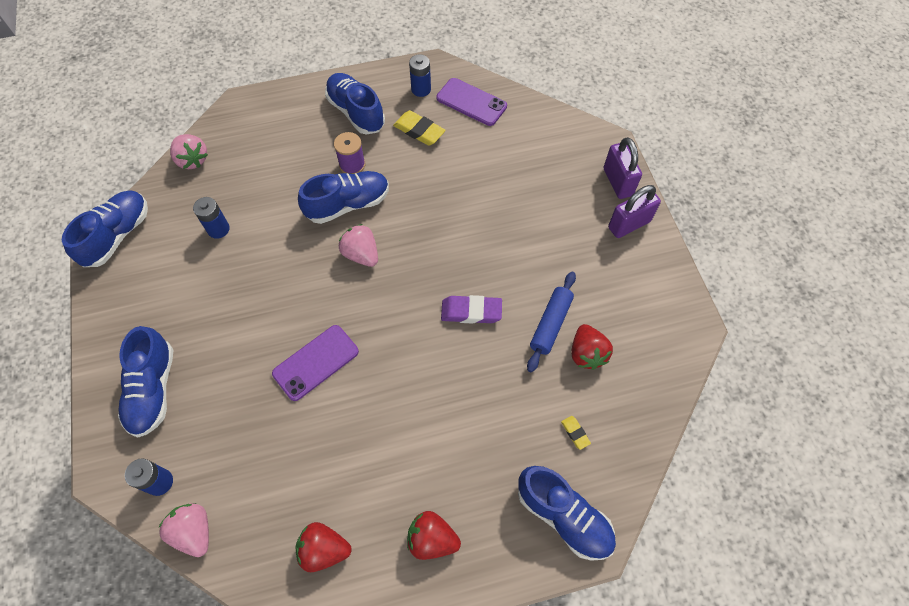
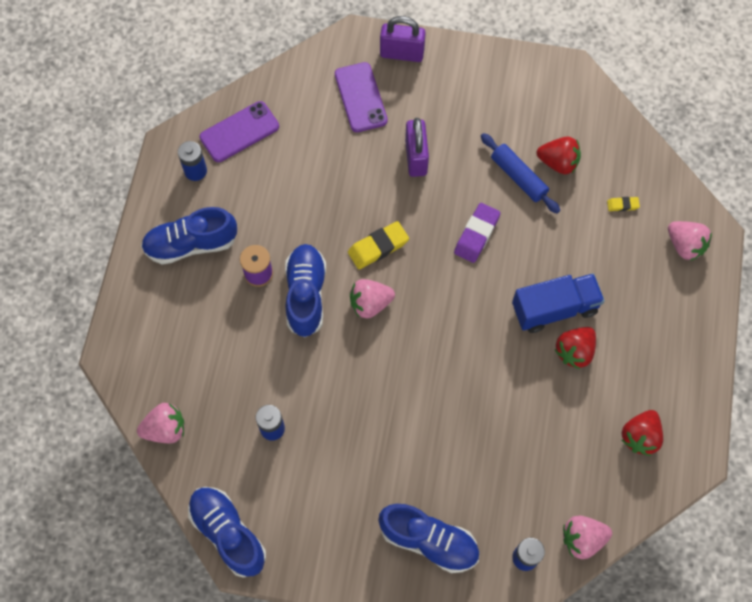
camera: 65 degrees left, 5 degrees up
purple phone [272,325,359,401] -> purple phone moved to [335,62,388,132]
yellow eraser [393,110,446,146] -> yellow eraser moved to [348,221,409,269]
red strawberry [407,511,461,560] -> red strawberry moved to [555,327,596,369]
blue shoe [518,466,616,561] -> pink strawberry [668,221,712,261]
purple padlock [608,185,661,238] -> purple padlock moved to [405,118,429,177]
none -> blue truck [512,273,605,333]

